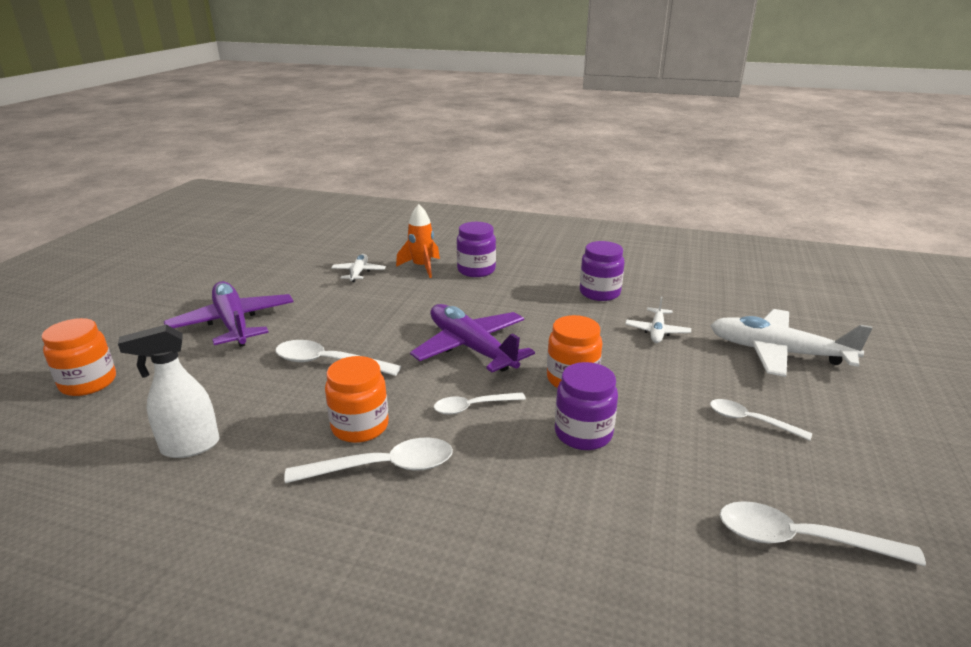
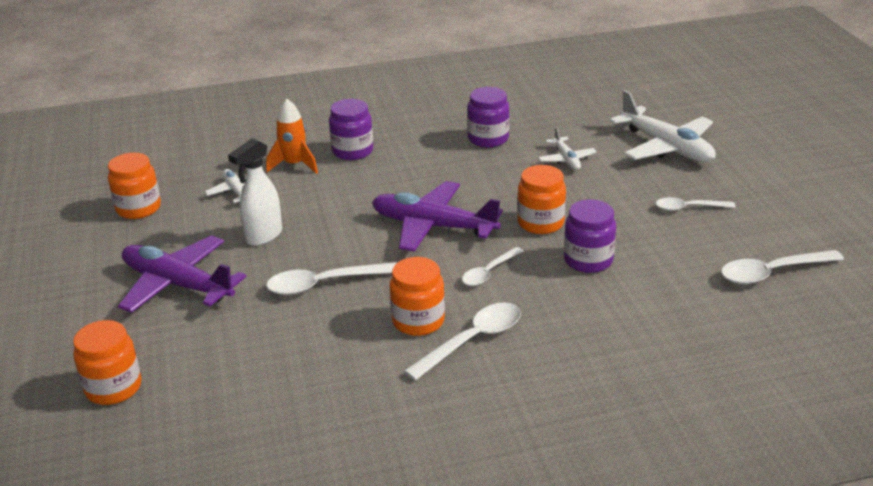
camera: 30 degrees left, 5 degrees up
white spray bottle [118,325,220,458] -> white spray bottle moved to [228,138,282,246]
white plane [710,309,872,377] -> white plane turned 120 degrees counterclockwise [610,90,716,162]
none -> orange jar [108,153,161,219]

